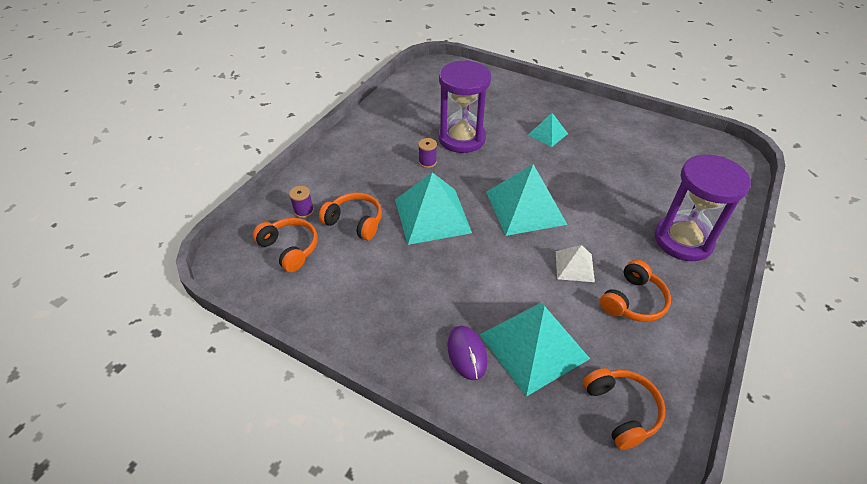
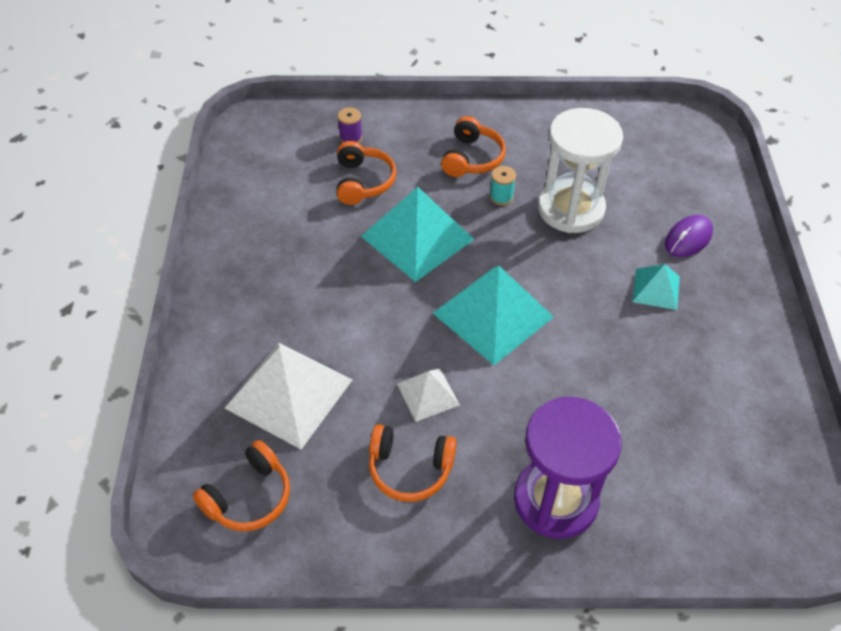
camera: 60 degrees right, 5 degrees up
orange headphones [253,218,318,272] -> orange headphones moved to [441,116,506,177]
purple spool [418,138,437,168] -> turquoise spool [489,166,516,205]
purple hourglass [438,60,491,153] -> white hourglass [538,108,623,233]
purple mouse [447,326,487,380] -> purple mouse moved to [665,215,713,257]
turquoise pyramid [480,303,590,397] -> white pyramid [225,343,352,449]

